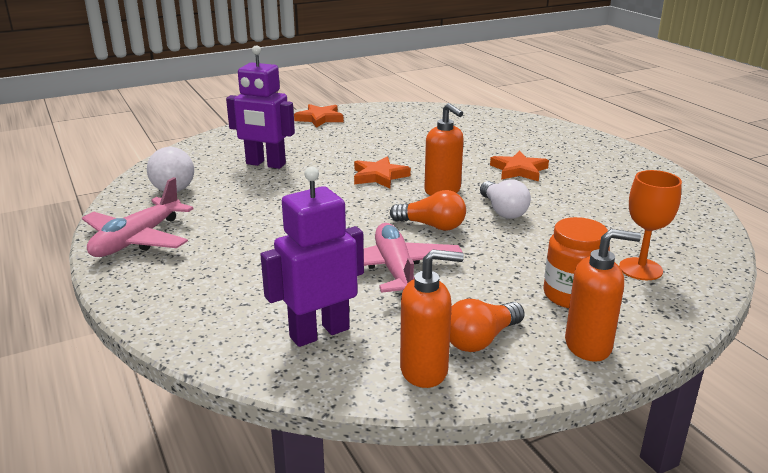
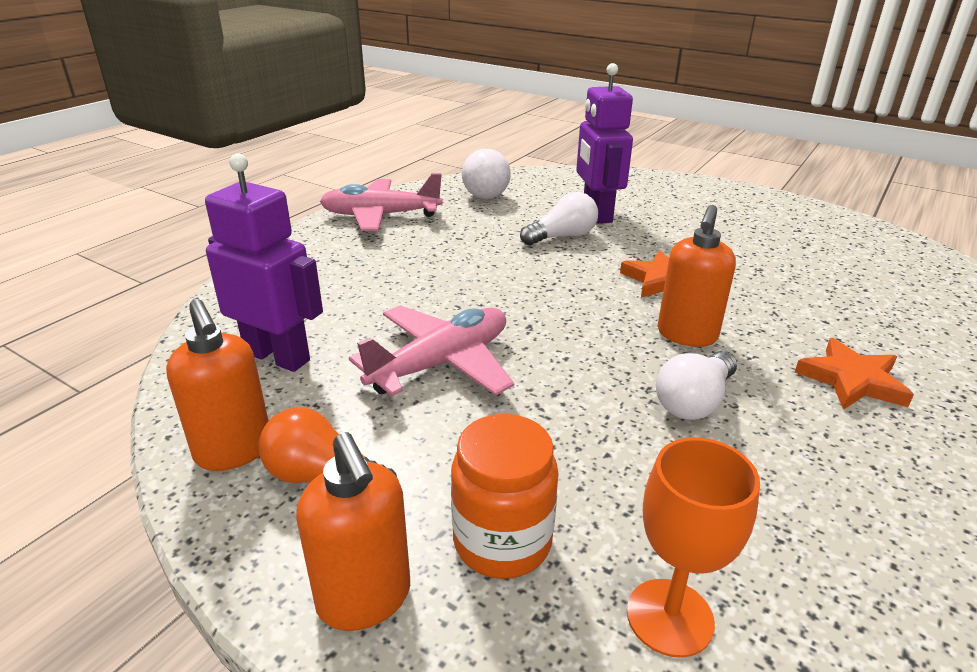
camera: 60 degrees right, 5 degrees up
orange star [294,104,344,128] -> none
orange light bulb [390,190,466,231] -> none
none -> white light bulb [520,192,598,246]

